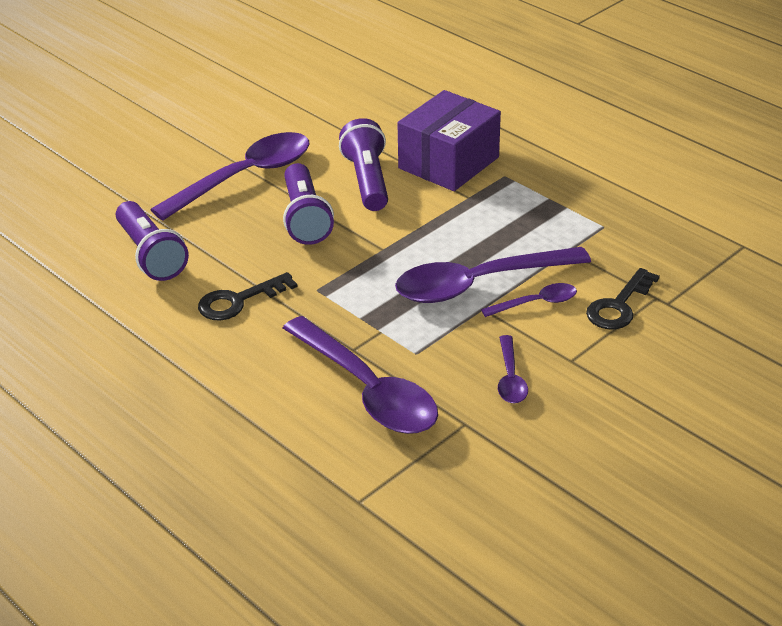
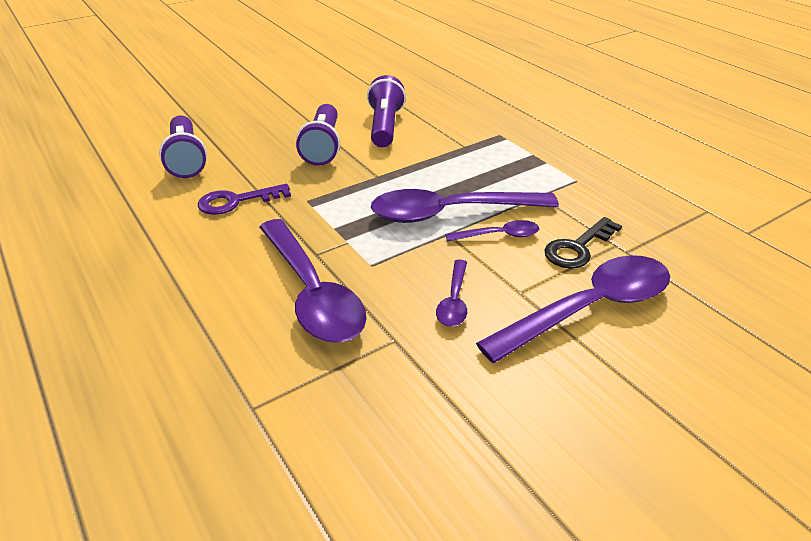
camera: 10 degrees right, 0 degrees up
purple spoon [150,132,310,221] -> purple spoon moved to [476,255,670,363]
black key [198,272,297,321] -> purple key [198,184,291,215]
purple box [398,90,501,191] -> none

